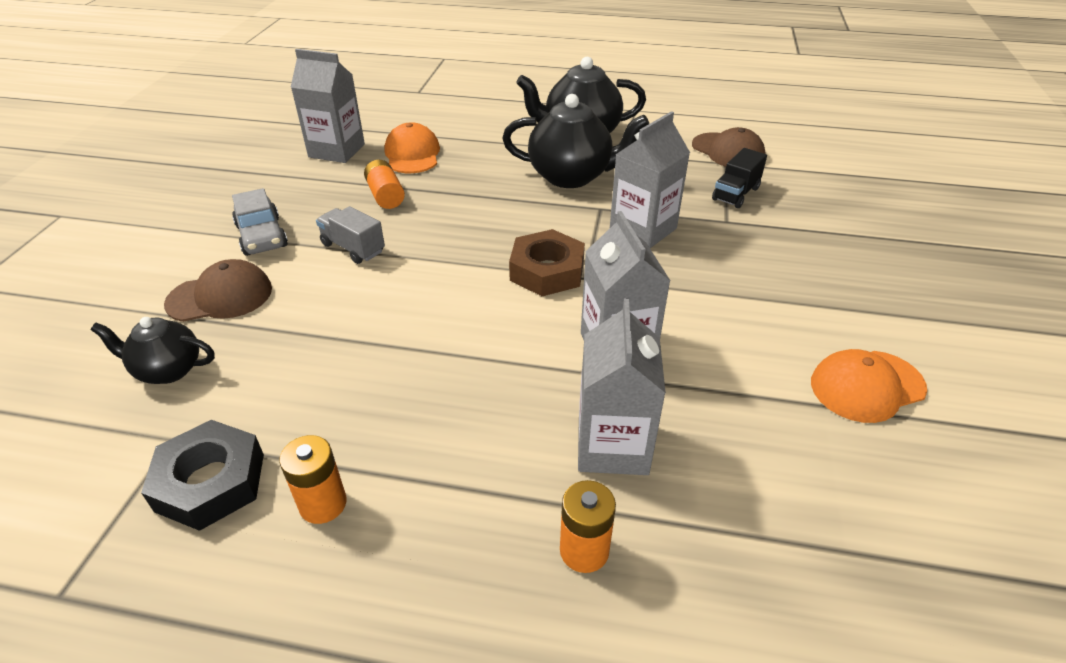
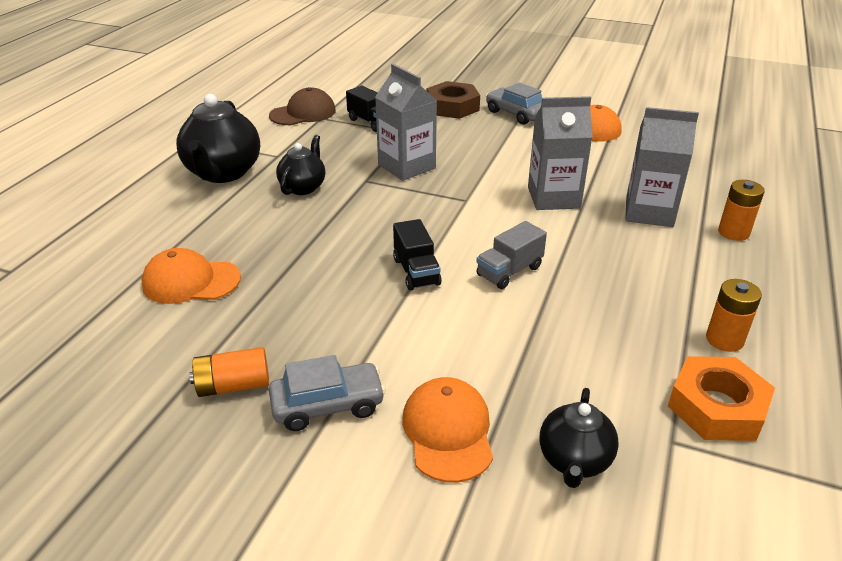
camera: 80 degrees left, 5 degrees down
black nut [141,420,264,531] -> orange nut [668,356,775,441]
brown cap [164,259,272,322] -> orange cap [402,377,493,483]
grey carton [291,49,365,163] -> none
grey truck [316,206,385,264] -> grey truck moved to [477,221,547,289]
orange battery [364,160,405,209] -> orange battery moved to [189,347,269,397]
black teapot [502,94,649,188] -> black teapot [276,135,325,195], size x0.58
brown nut [509,229,585,296] -> brown nut moved to [426,81,480,119]
none -> black truck [393,219,442,291]
none -> grey car [486,82,542,125]

